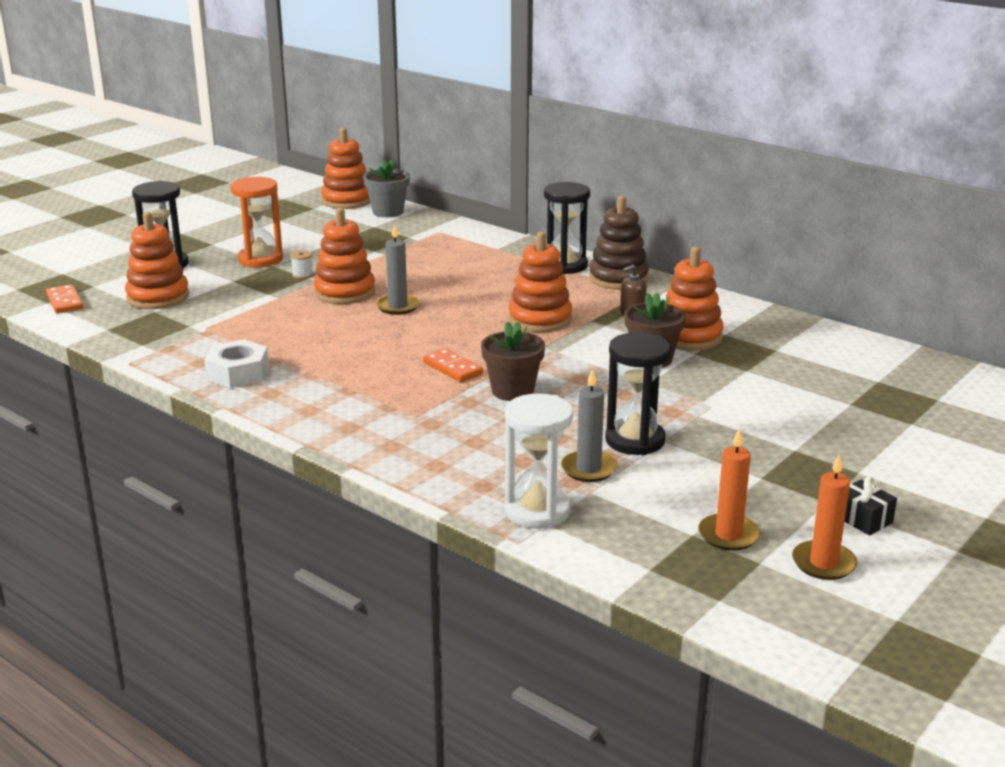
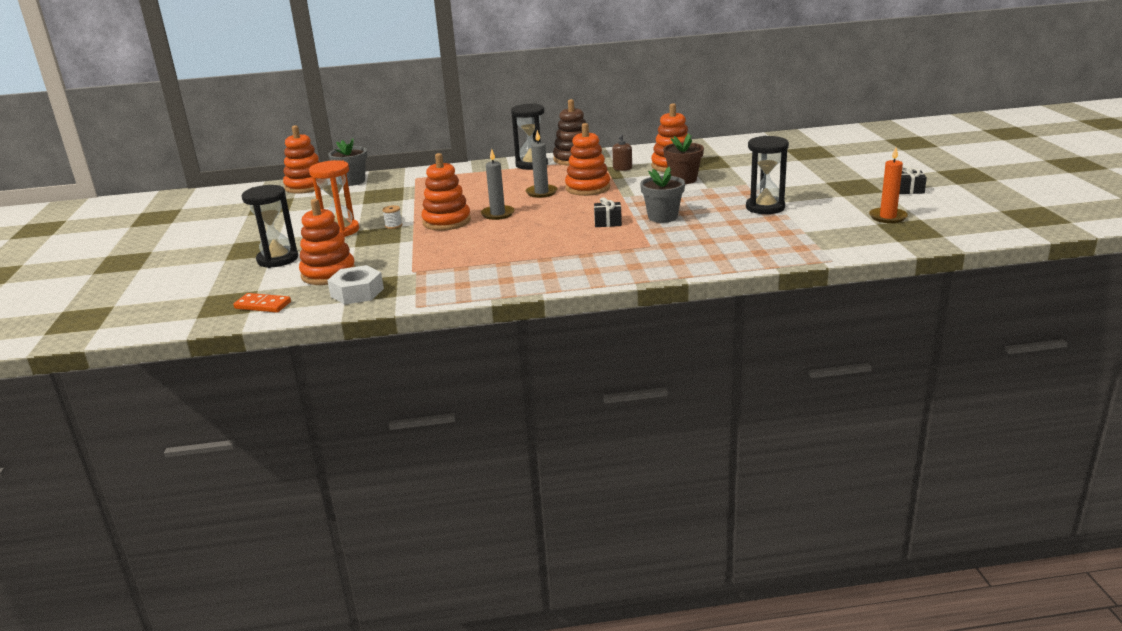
camera: 45 degrees left, 0 degrees up
white nut [204,339,269,388] -> white nut moved to [327,265,384,305]
orange domino [423,348,483,382] -> black gift [594,197,622,227]
brown flower pot [481,321,545,401] -> grey flower pot [640,167,685,223]
white hourglass [505,393,573,529] -> none
grey candle [561,368,617,482] -> grey candle moved to [526,130,557,198]
orange candle [792,454,857,580] -> none

